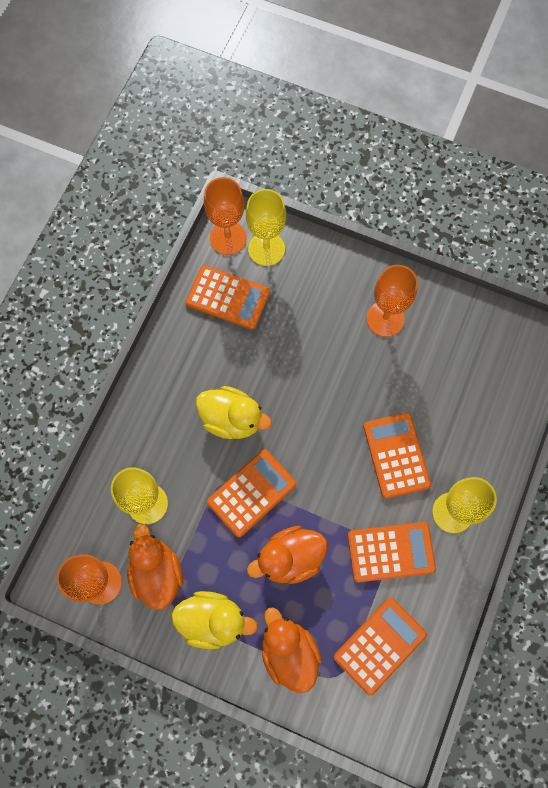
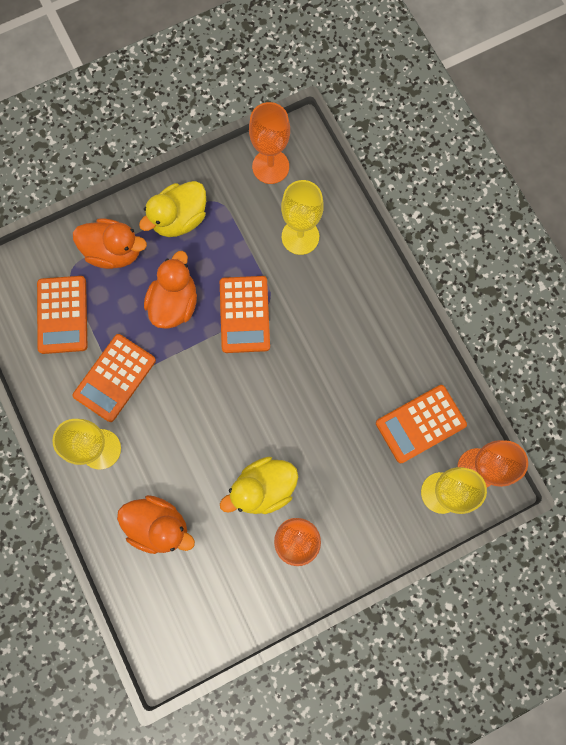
camera: 130 degrees right, 5 degrees up
orange duck [127,524,183,610] -> orange duck moved to [117,495,195,554]
yellow duck [196,386,272,439] -> yellow duck moved to [220,456,298,514]
orange calculator [363,413,431,499] -> none

